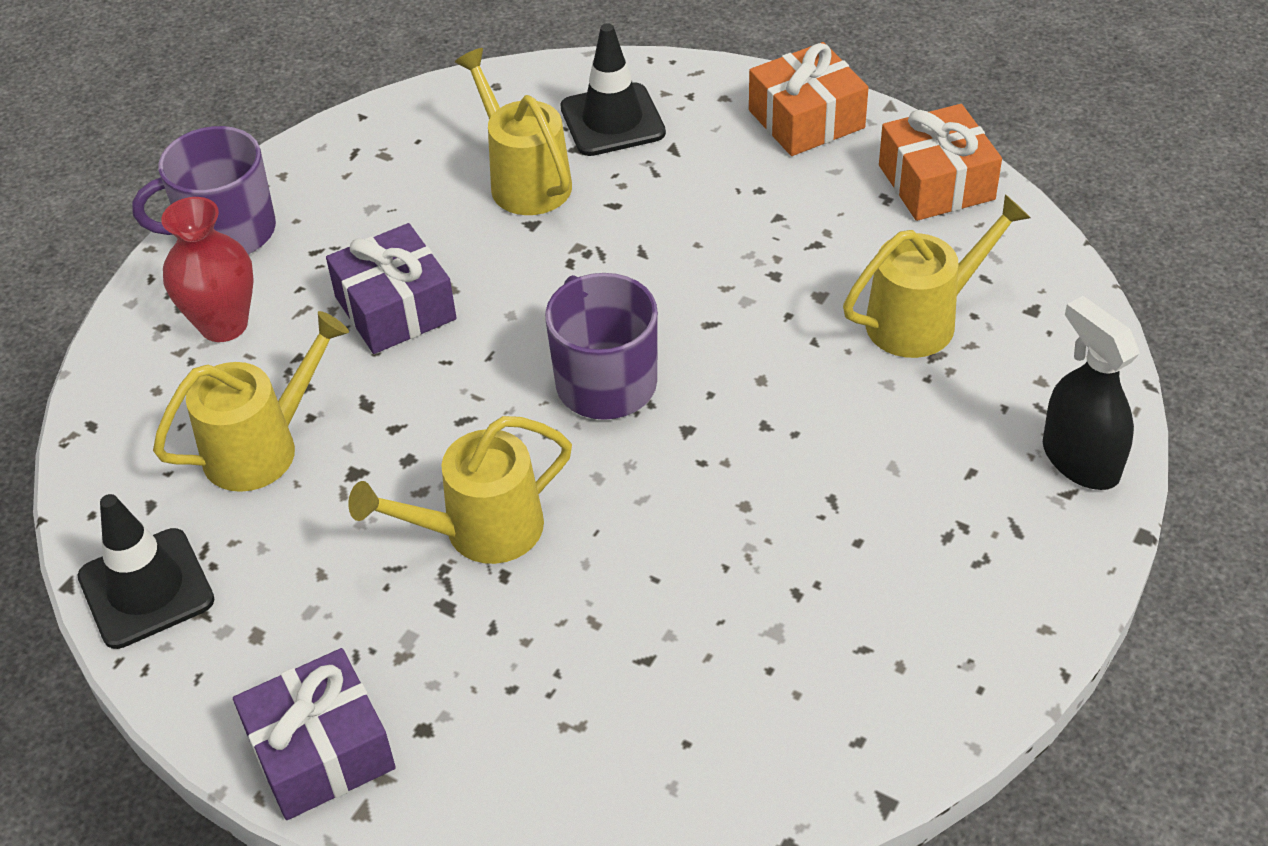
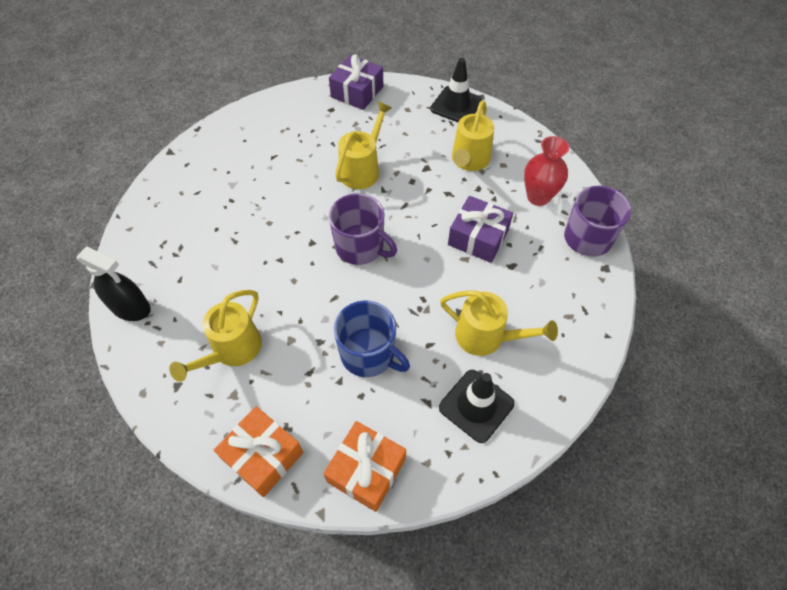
camera: 145 degrees right, 10 degrees up
none -> blue mug [334,300,410,377]

